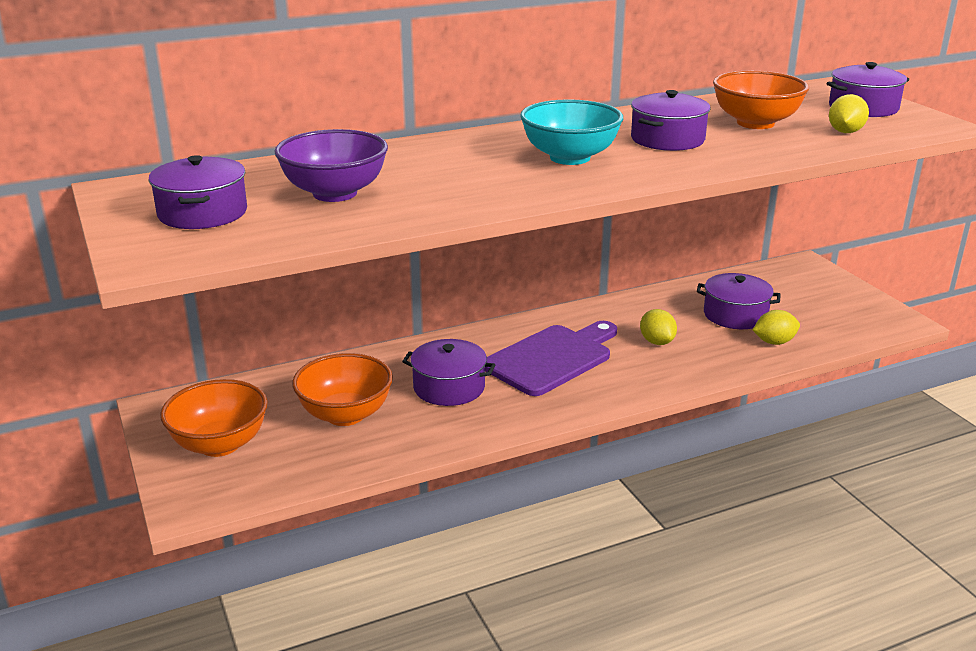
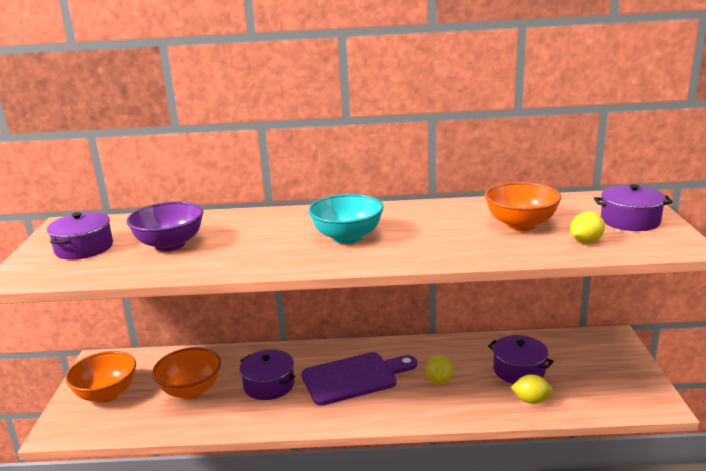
camera: 25 degrees right, 5 degrees down
purple pot [631,90,711,151] -> none

